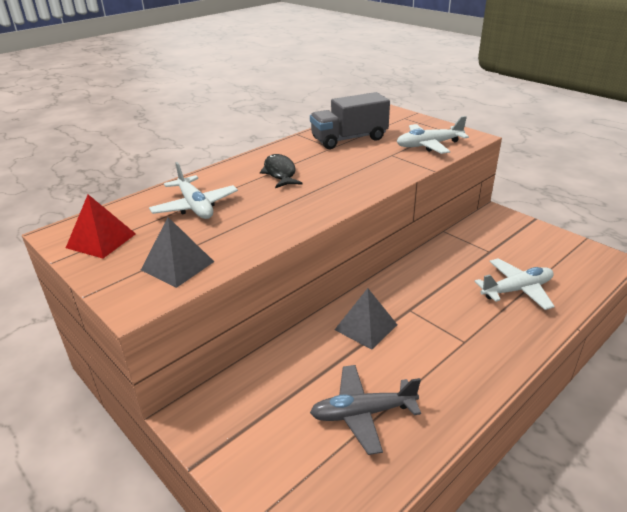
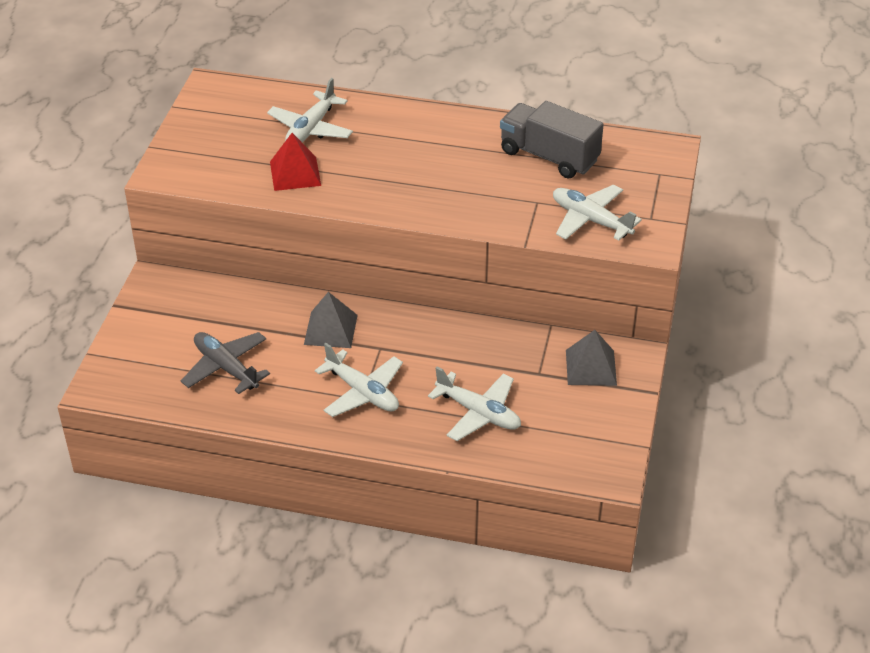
camera: 55 degrees right, 10 degrees up
red pyramid [66,195,136,259] -> red pyramid moved to [270,133,321,191]
grey pyramid [141,217,214,288] -> grey pyramid moved to [566,330,617,386]
black fish [260,154,303,188] -> none
none -> white plane [315,343,403,417]

